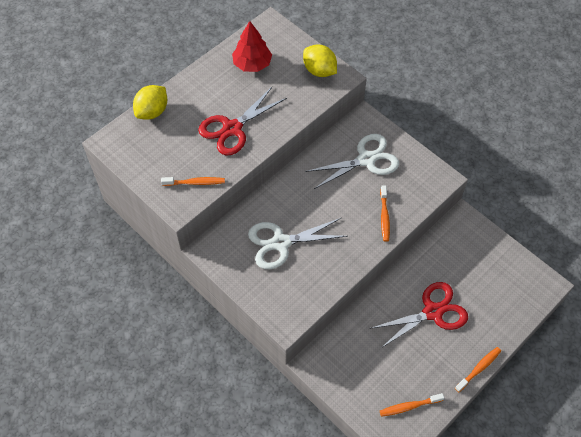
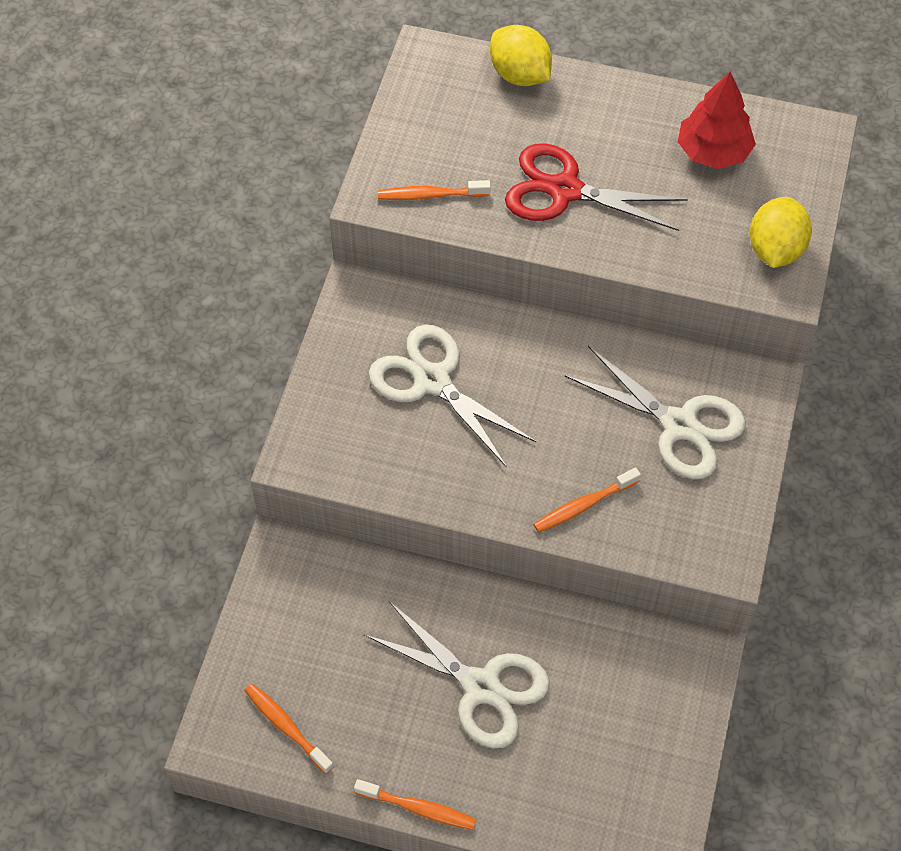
camera: 60 degrees right, 0 degrees up
yellow lemon [133,85,167,120] -> yellow lemon turned 45 degrees clockwise [490,25,552,86]
orange toothbrush [161,177,225,186] -> orange toothbrush turned 120 degrees clockwise [378,180,491,200]
red scissors [369,282,468,349] -> white scissors [363,600,550,748]

